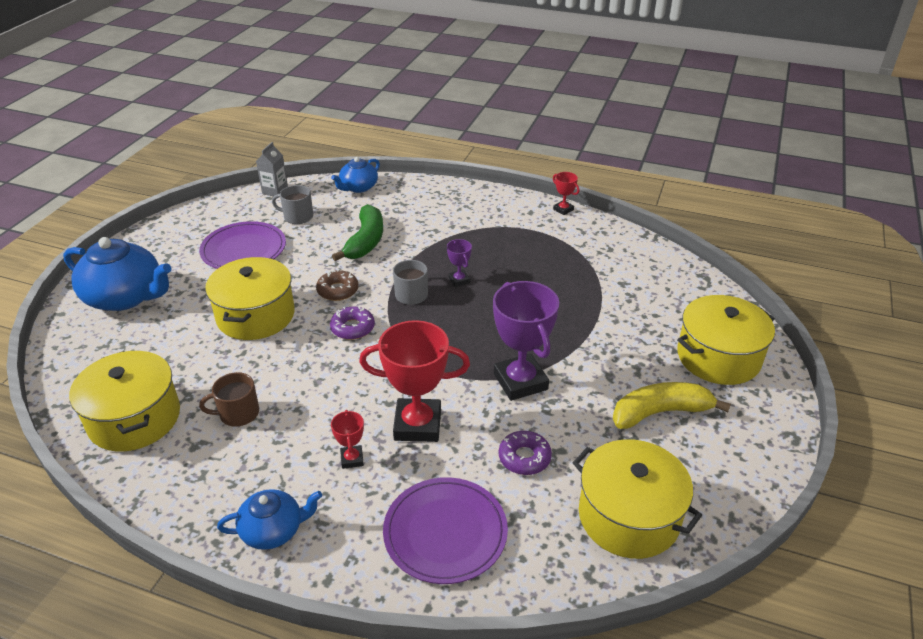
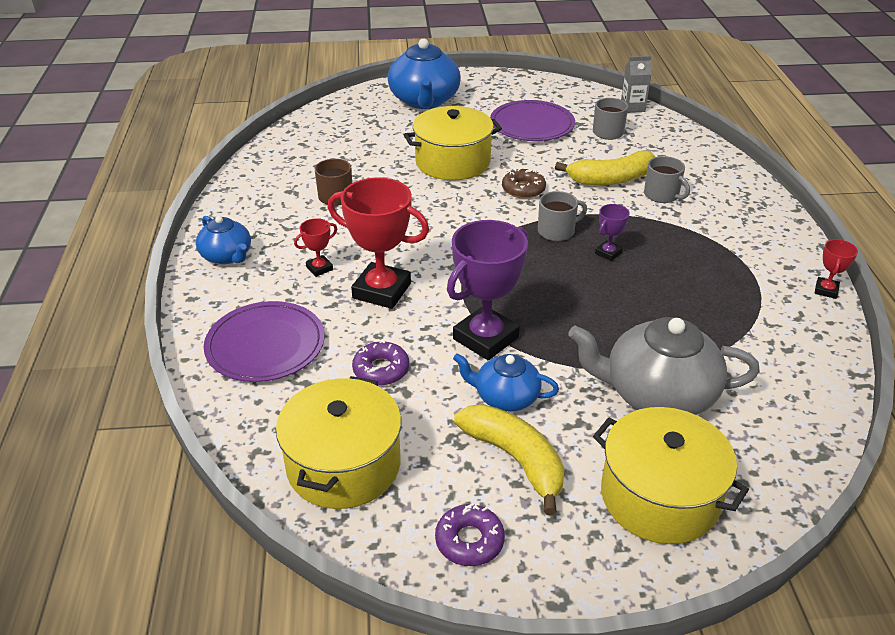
camera: 65 degrees right, 0 degrees up
yellow pot [69,351,180,452] -> none
purple donut [330,306,375,340] -> purple donut moved to [435,504,505,566]
blue teapot [331,157,380,193] -> blue teapot moved to [453,353,559,412]
green banana [332,204,383,261] -> yellow banana [555,150,655,185]
red trophy [359,320,470,442] -> red trophy turned 45 degrees counterclockwise [328,177,429,309]
none -> grey teapot [568,317,760,415]
none -> grey mug [644,156,690,203]

